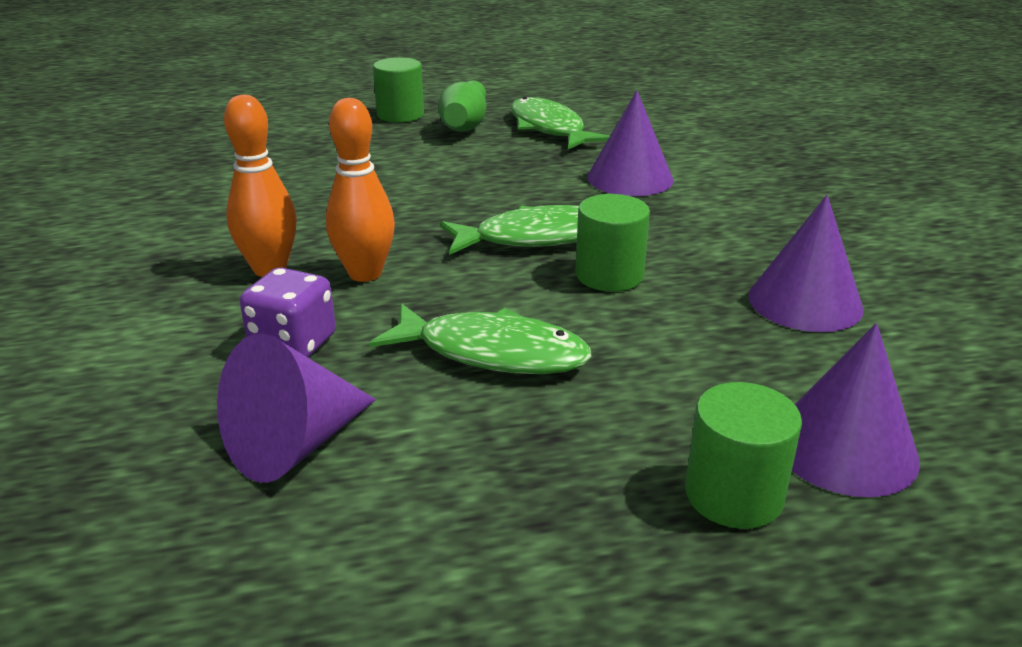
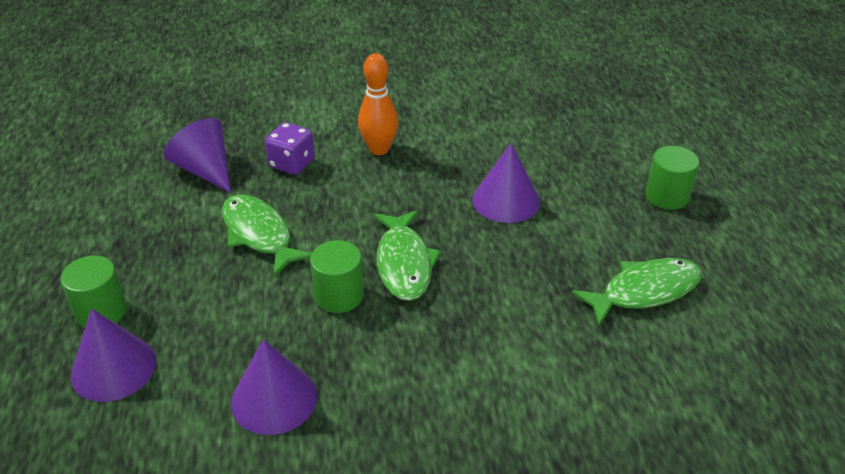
camera: 95 degrees right, 10 degrees up
orange bowling pin [326,98,395,282] -> none
green fish [369,303,592,374] -> green fish turned 120 degrees clockwise [222,194,312,277]
green bowling pin [438,80,486,132] -> none
purple cone [587,90,674,196] -> purple cone moved to [472,143,540,223]

